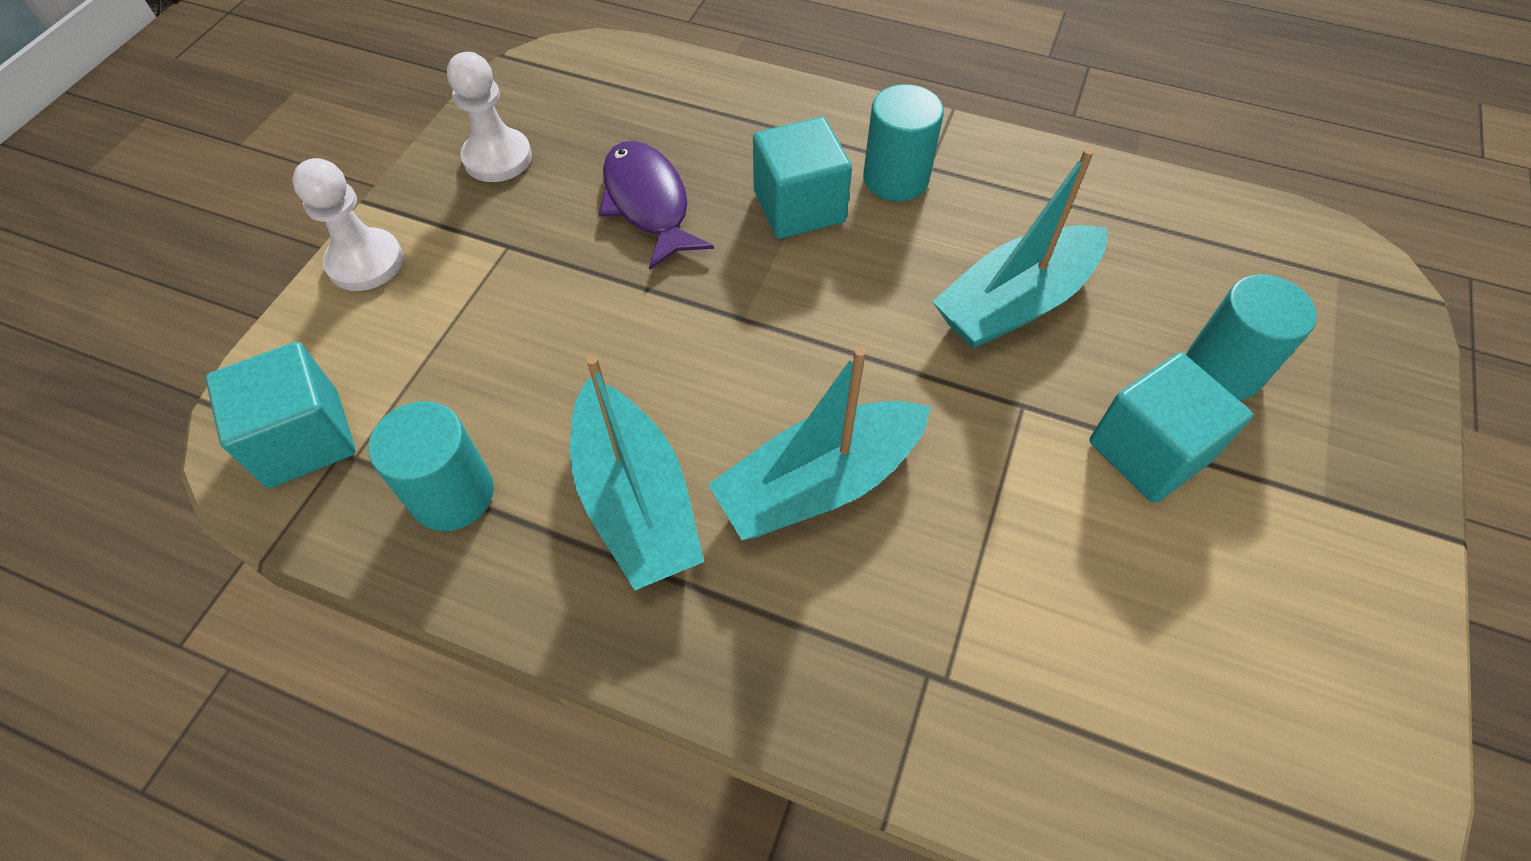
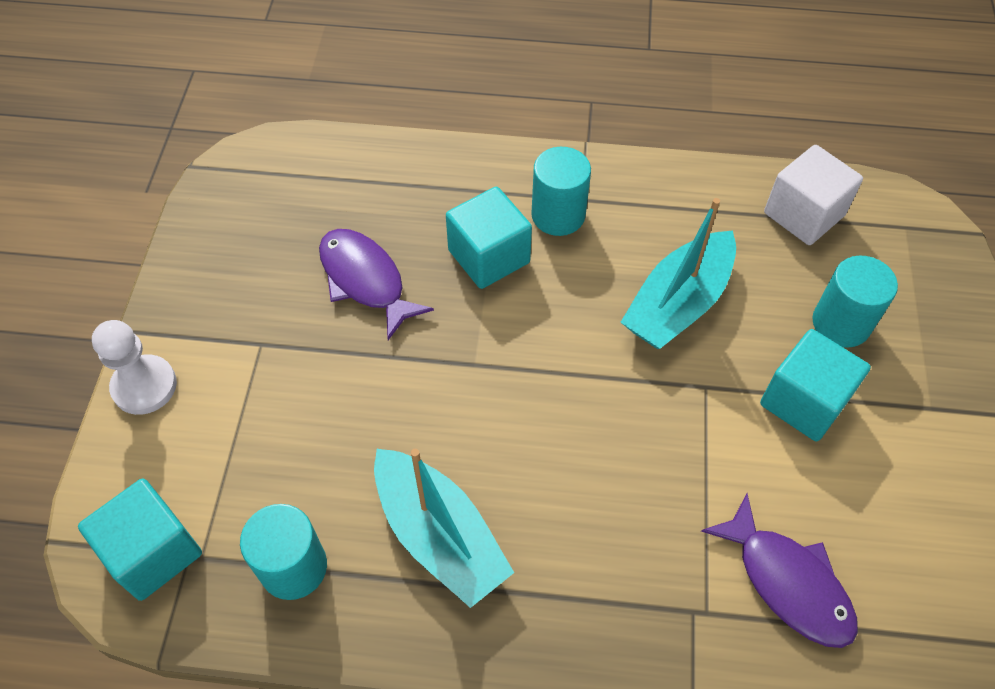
camera: 15 degrees left, 0 degrees up
white pawn [447,52,532,182] -> none
turquoise boat [708,347,931,540] -> none
none -> purple fish [701,493,858,648]
none -> white cube [764,145,863,245]

